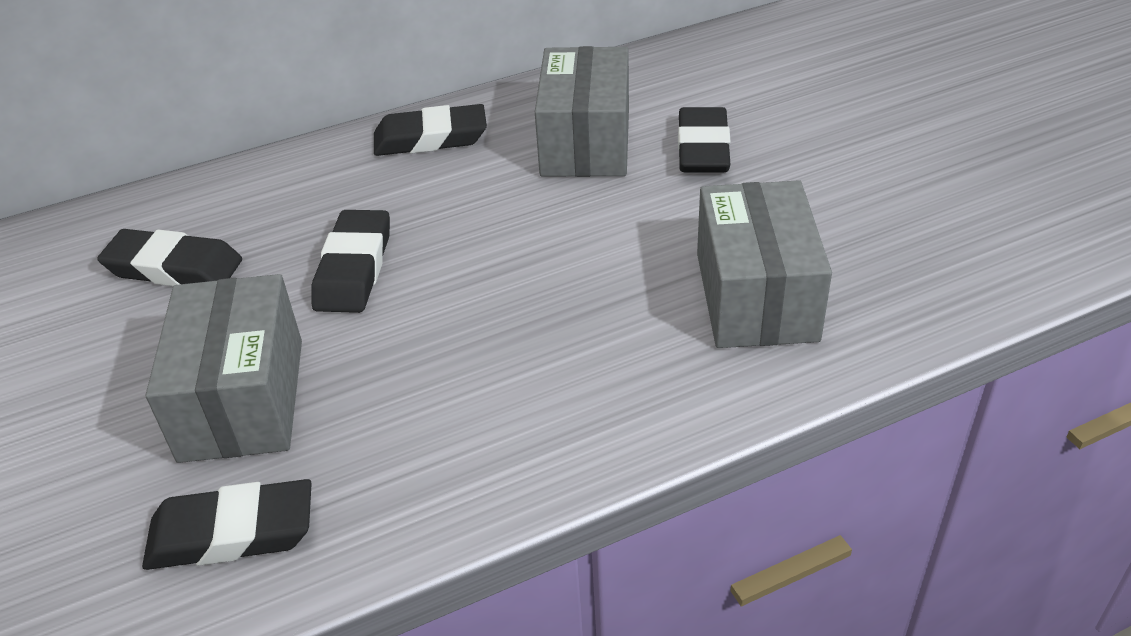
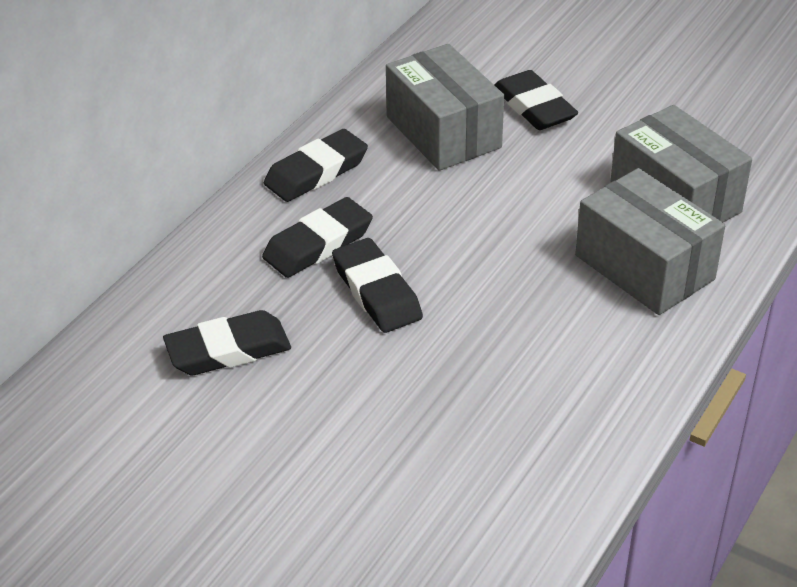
camera: 35 degrees left, 0 degrees up
black eraser [142,479,312,570] -> black eraser moved to [262,197,373,278]
grey box [146,274,302,463] -> grey box moved to [575,168,725,315]

